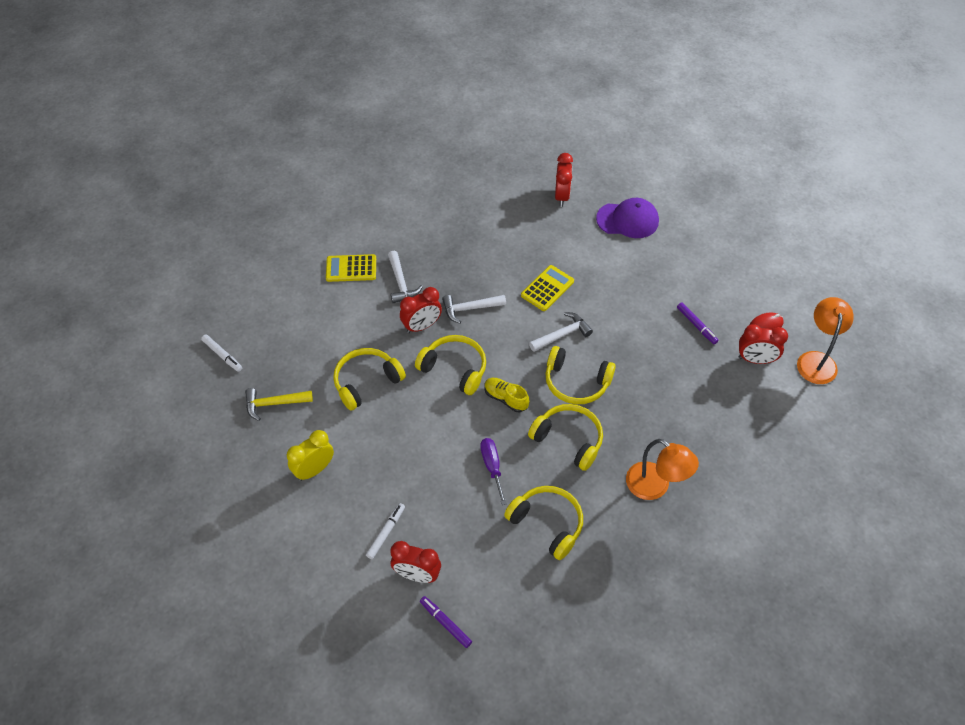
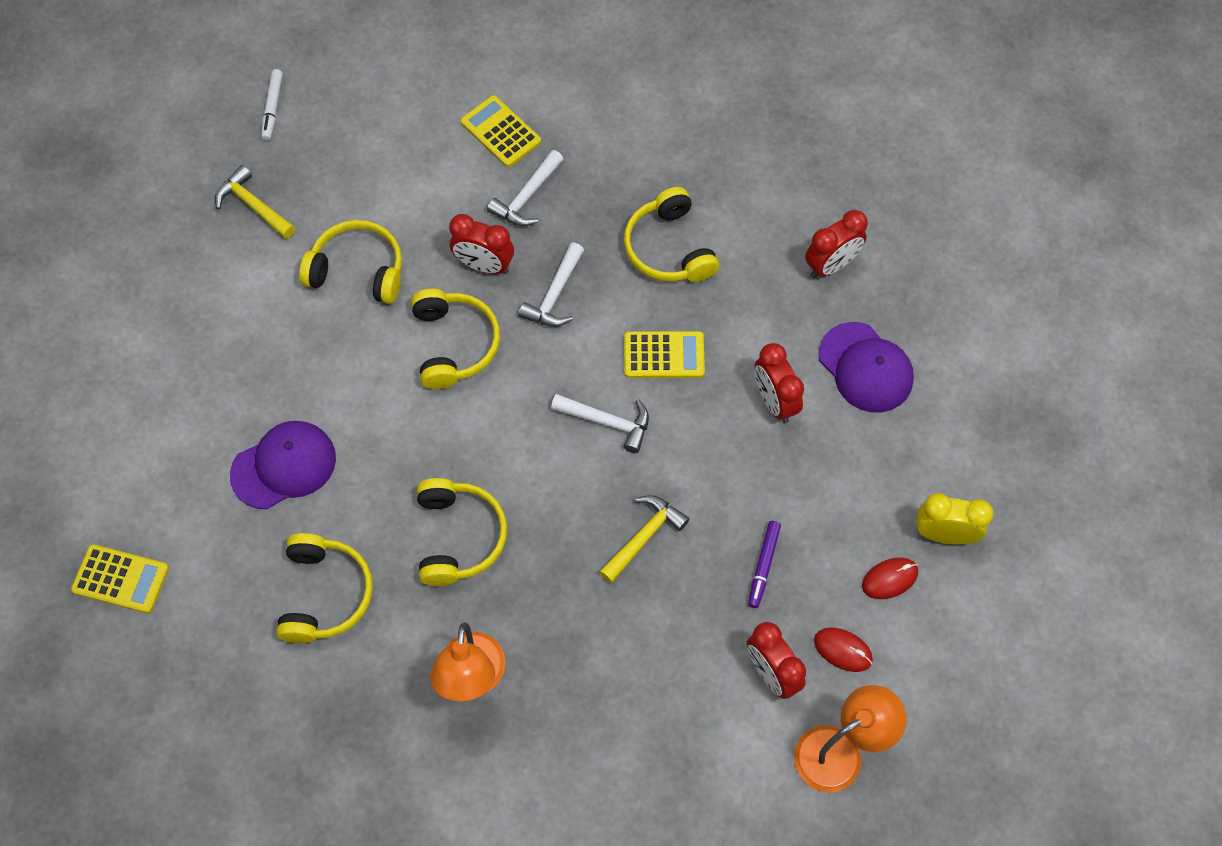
camera: 50 degrees right, 10 degrees up
yellow clock [287,430,334,481] -> yellow clock moved to [917,493,994,545]
white marker [366,503,405,559] -> none
red clock [390,541,441,583] -> red clock moved to [755,343,804,423]
purple marker [420,596,472,648] -> yellow calculator [71,544,169,613]
white hammer [442,295,506,324] -> white hammer turned 105 degrees counterclockwise [518,243,584,327]
purple screwdriver [480,438,507,505] -> none
yellow shoe [485,378,529,412] -> none
yellow headphones [545,346,616,404] -> yellow headphones moved to [624,187,719,282]
none -> purple cap [230,421,336,509]
none -> yellow hammer [599,495,689,583]
none -> red mouse [862,558,918,599]

